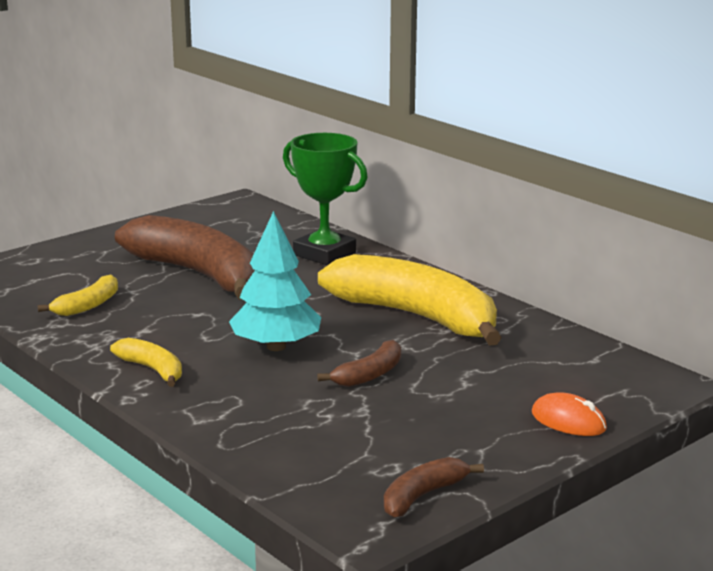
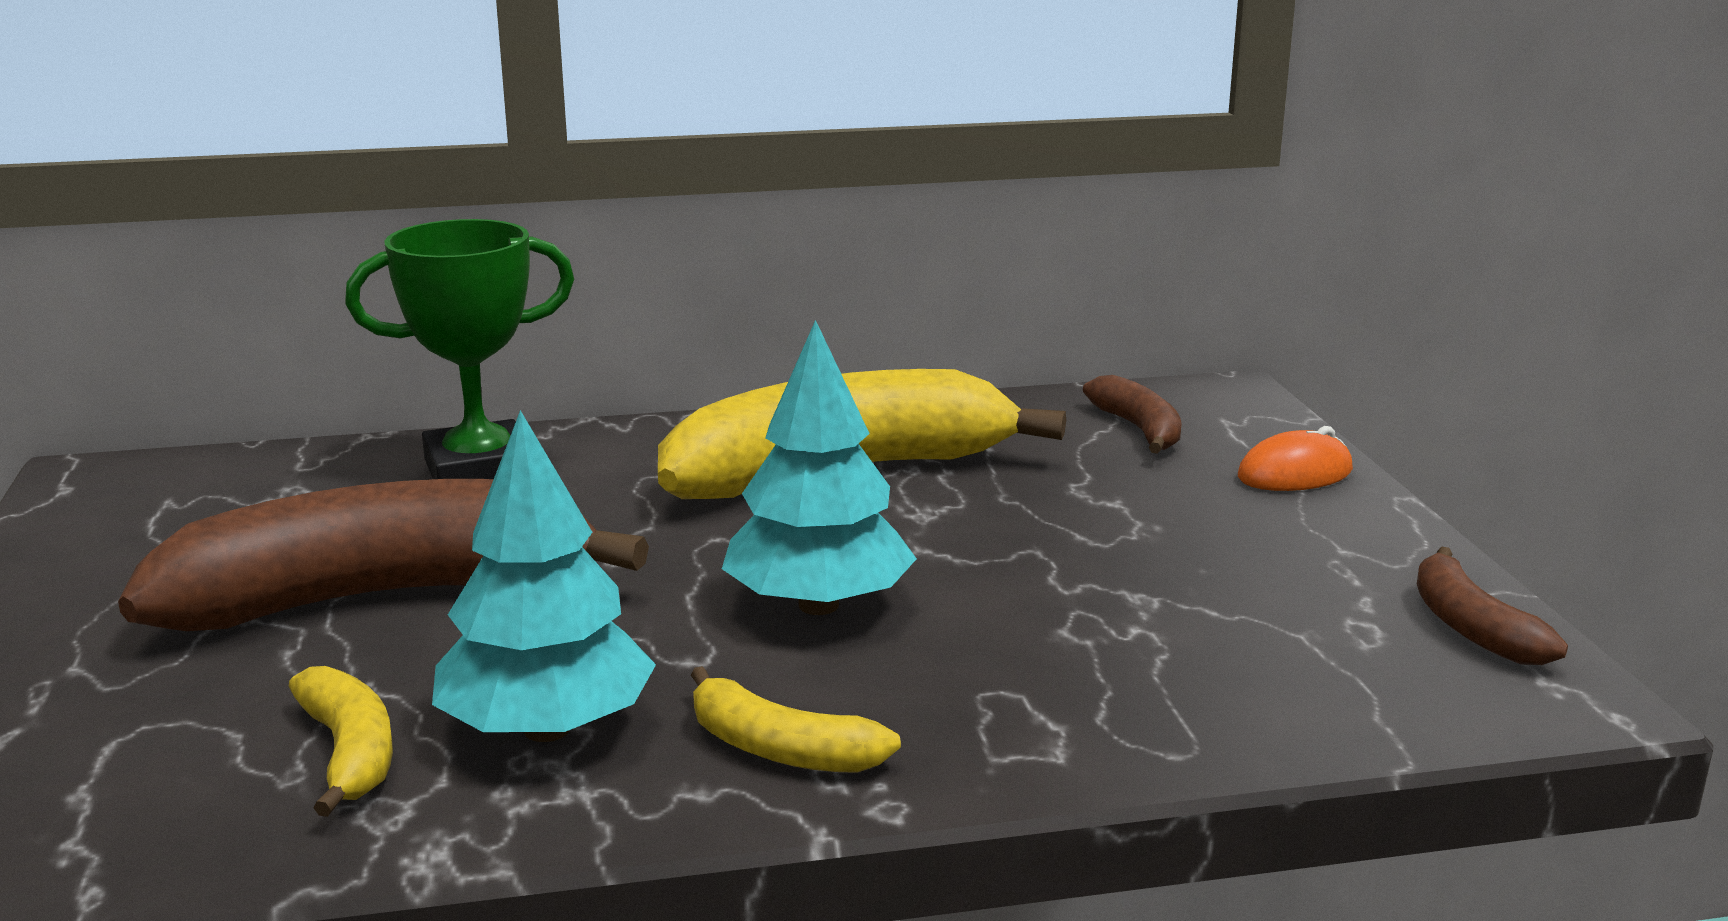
camera: 60 degrees left, 0 degrees up
yellow banana [110,338,182,387] -> yellow banana turned 135 degrees counterclockwise [691,666,901,773]
brown banana [317,340,401,387] -> brown banana moved to [1083,375,1182,454]
none -> turquoise tree [432,410,656,742]

